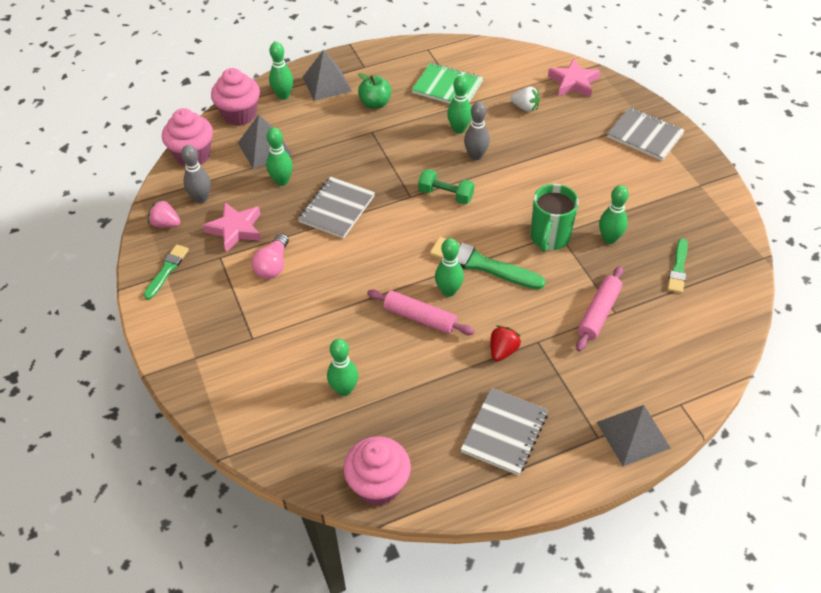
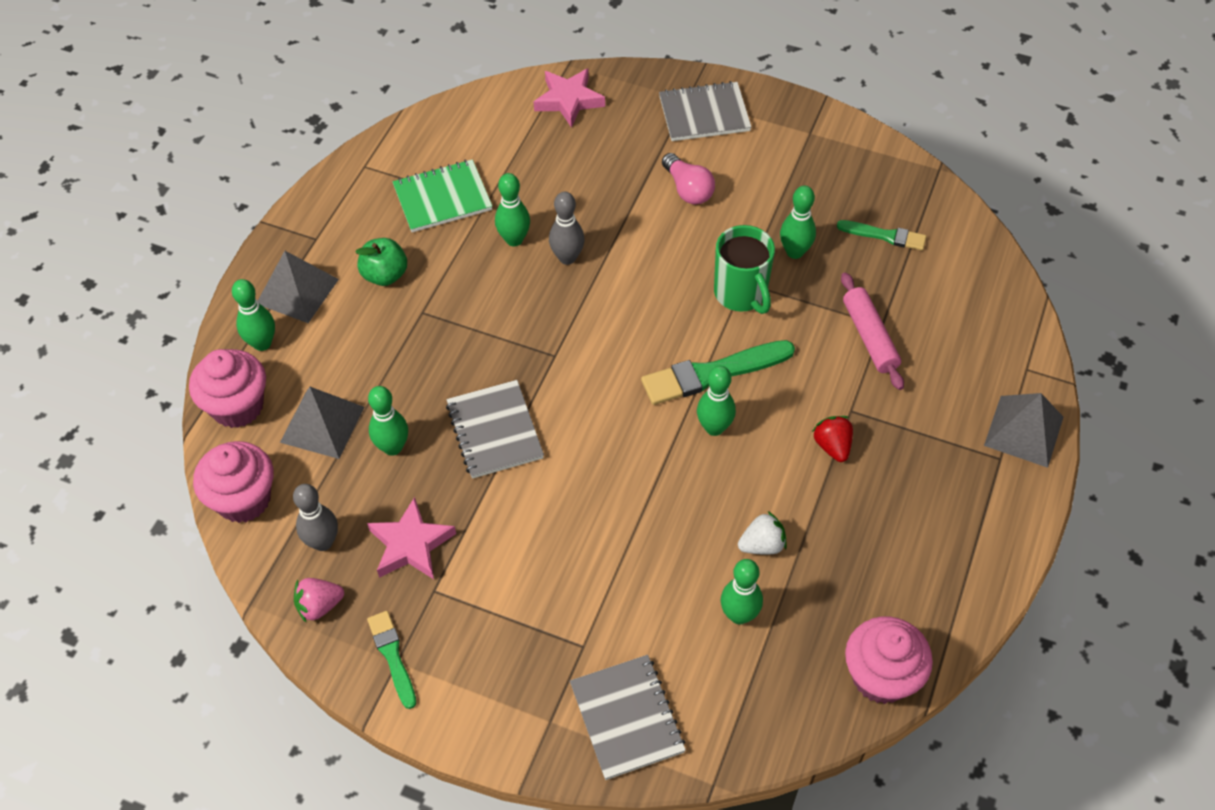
camera: 45 degrees left, 5 degrees up
pink light bulb [252,233,289,279] -> pink light bulb moved to [662,153,715,204]
pink rolling pin [367,290,475,335] -> none
green dumbbell [418,169,474,205] -> none
grey notebook [460,388,548,476] -> grey notebook moved to [570,655,686,780]
white strawberry [511,87,540,112] -> white strawberry moved to [738,511,787,555]
green brush [667,238,688,293] -> green brush turned 45 degrees counterclockwise [837,220,926,250]

